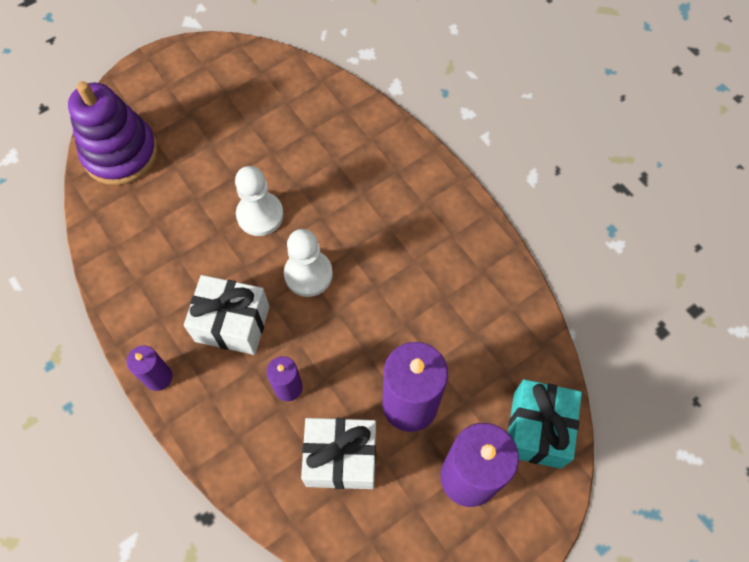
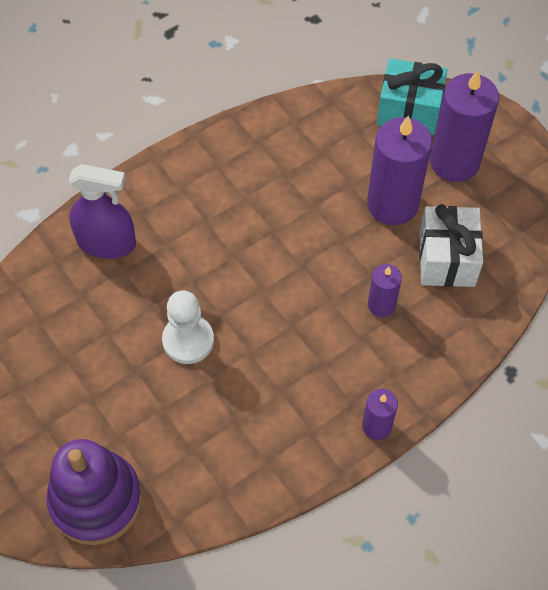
camera: 90 degrees left, 5 degrees down
white gift [184,275,270,355] -> none
white pawn [284,229,333,297] -> none
none -> purple spray bottle [69,164,136,259]

